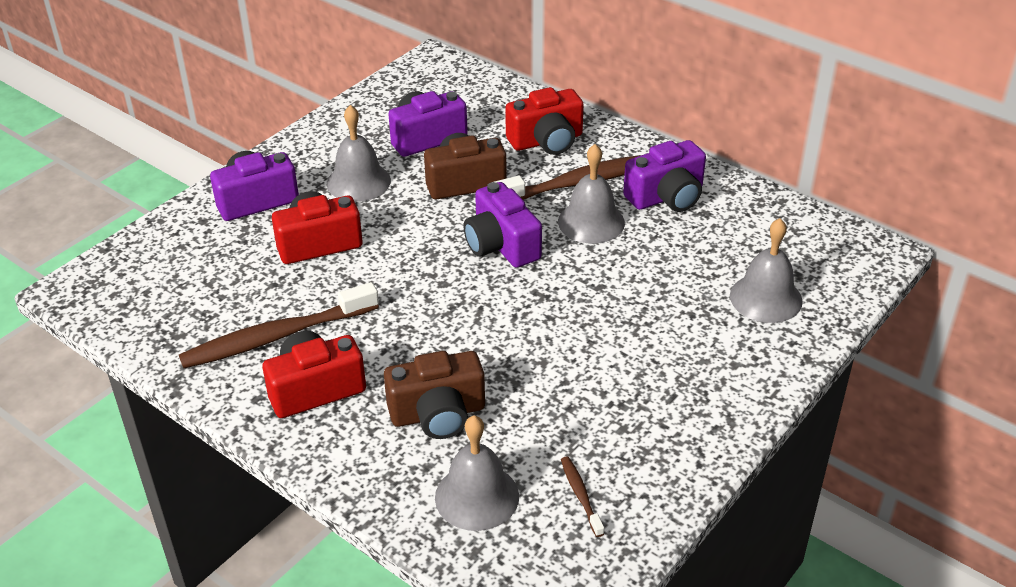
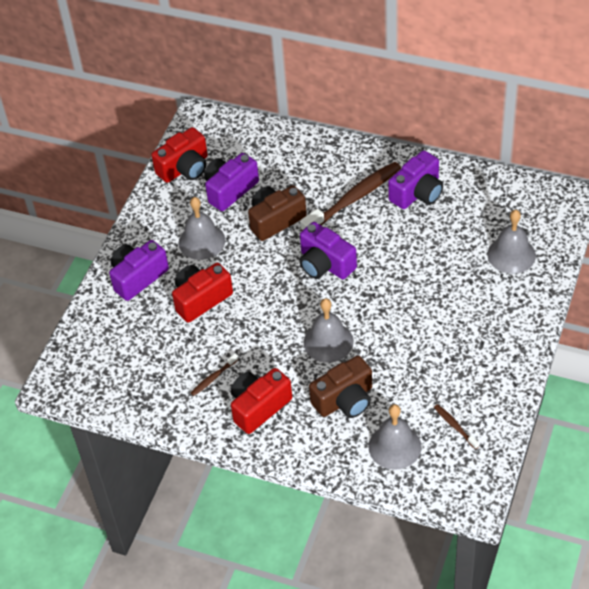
camera: 15 degrees left, 10 degrees up
brown toothbrush [179,282,379,368] -> brown toothbrush [191,353,239,396], size x0.44
red camera [505,87,584,155] -> red camera moved to [151,127,208,183]
grey bell [558,144,625,244] -> grey bell moved to [304,298,354,363]

